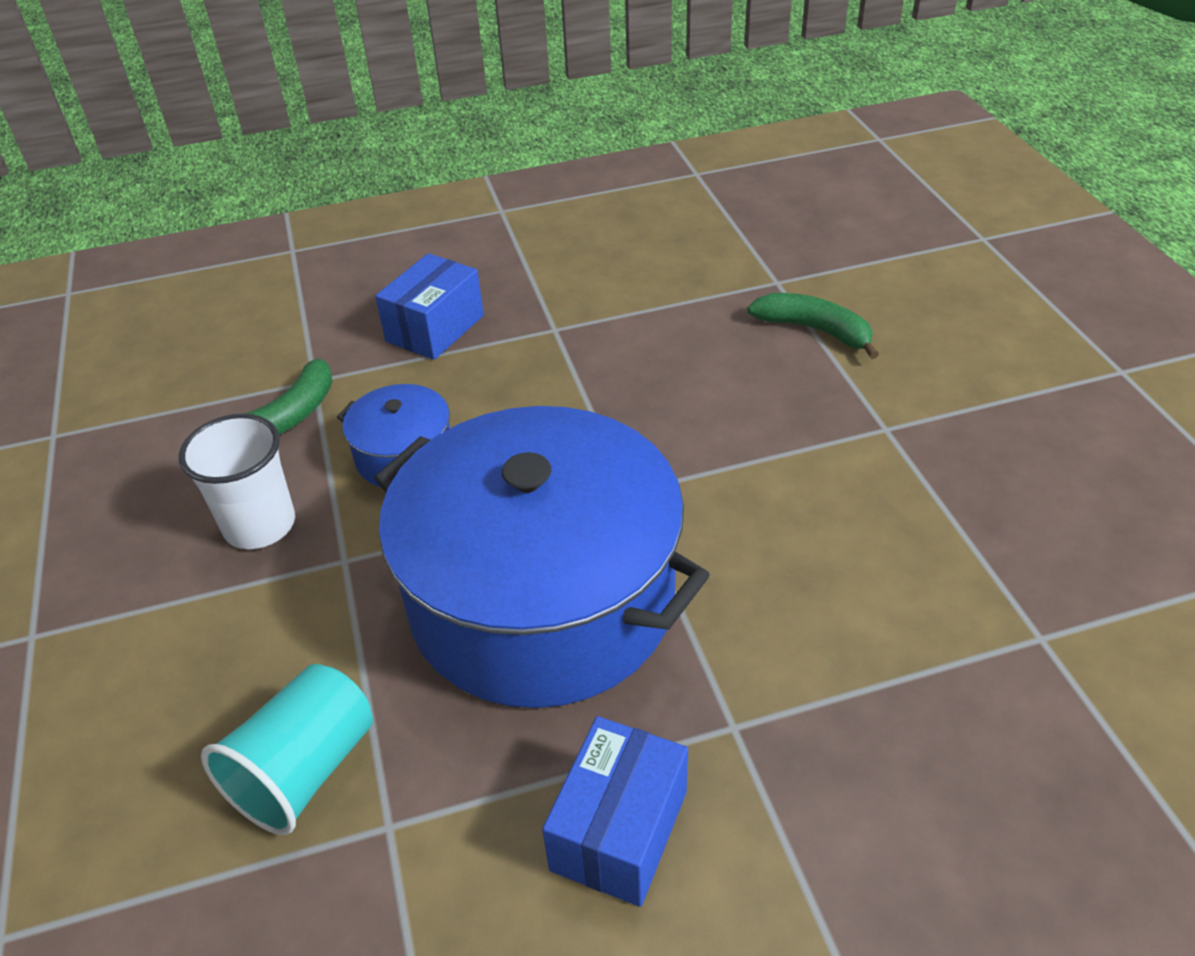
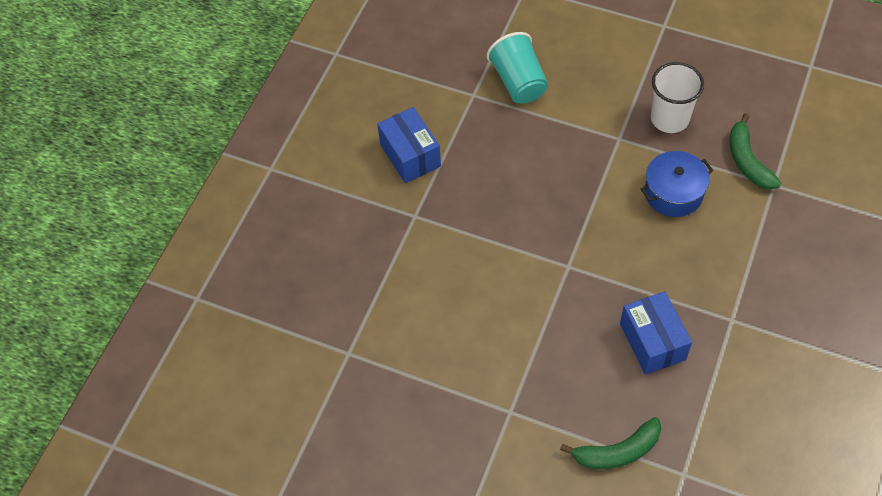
camera: 130 degrees right, 15 degrees up
blue pot [374,406,710,708] -> none
blue box [375,253,484,360] -> blue box moved to [620,291,692,374]

